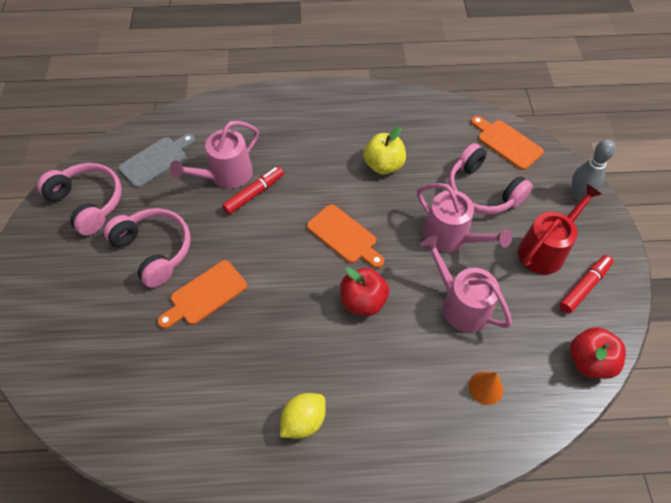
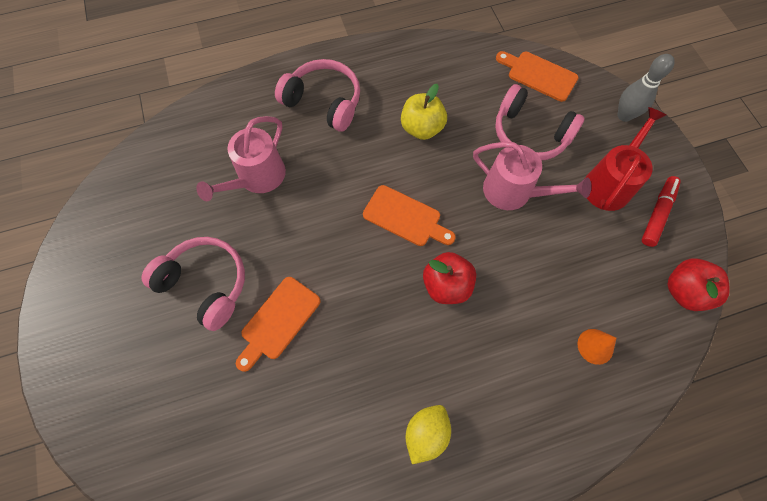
camera: 15 degrees left, 10 degrees up
pink headphones [37,163,122,236] -> pink headphones moved to [275,59,360,132]
grey cutting board [118,134,195,188] -> none
red marker [222,166,284,215] -> none
pink watering can [420,236,512,332] -> none

